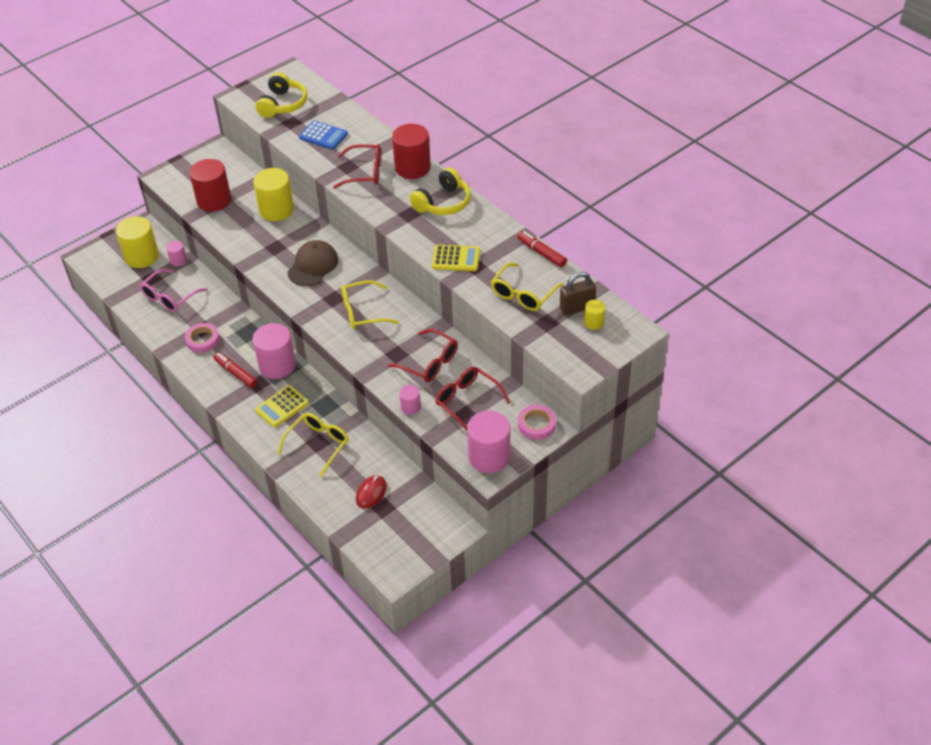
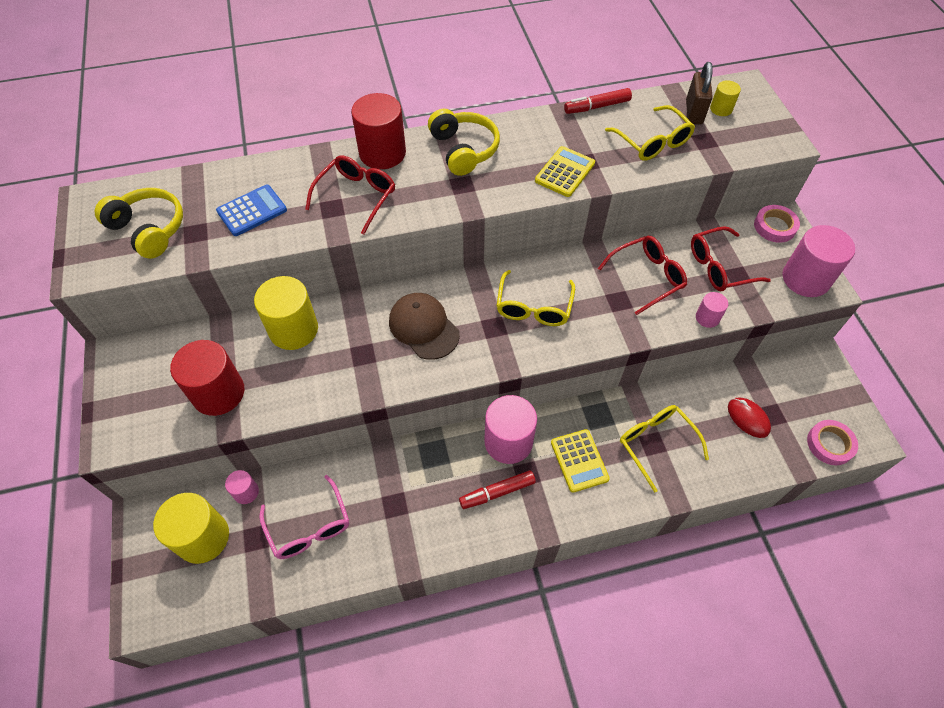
camera: 65 degrees left, 10 degrees up
pink tape [185,323,220,353] -> pink tape moved to [807,420,858,465]

